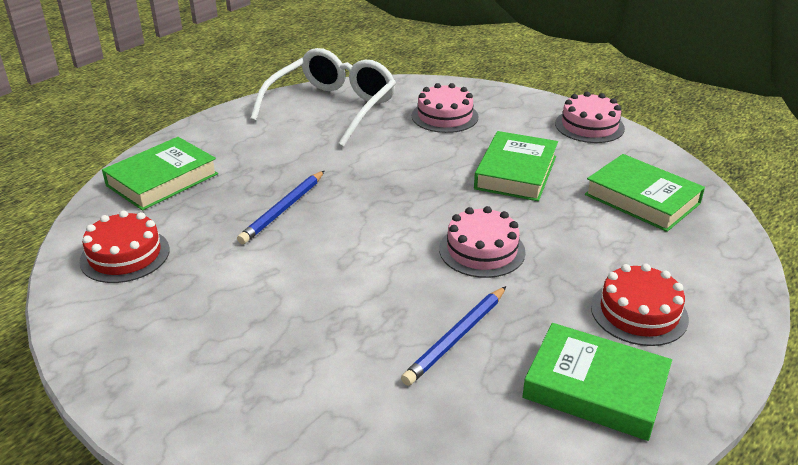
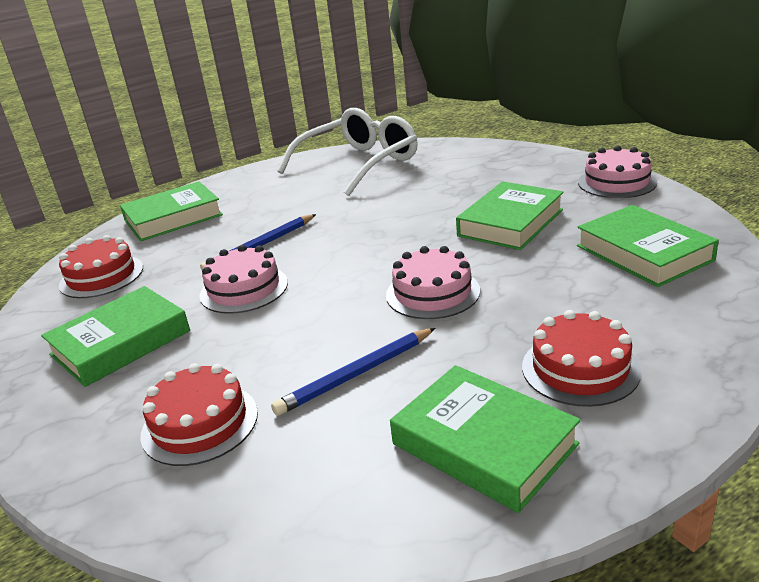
camera: 20 degrees right, 5 degrees down
pink cake [412,83,479,133] -> pink cake moved to [199,245,288,314]
none -> green book [41,286,190,387]
none -> red cake [141,363,258,466]

